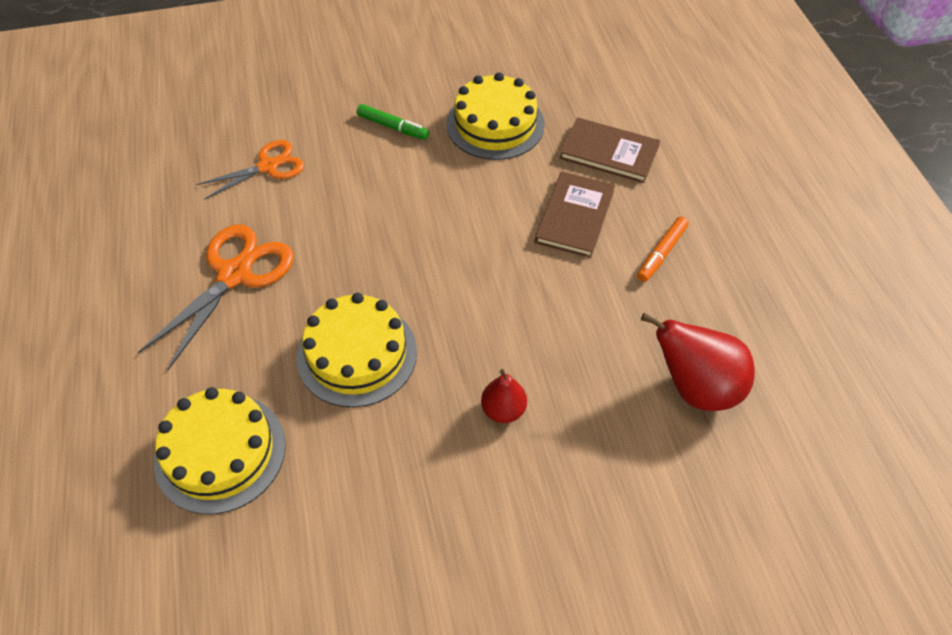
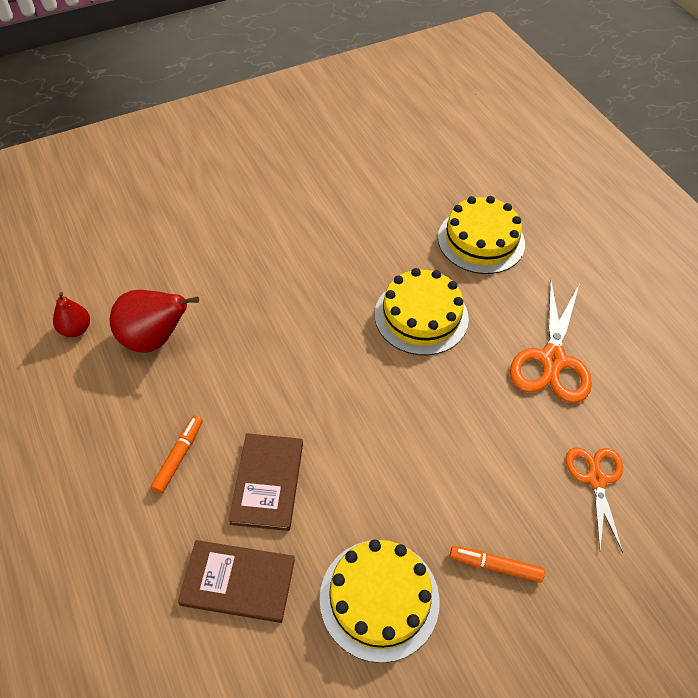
camera: 165 degrees right, 0 degrees up
orange scissors [196,140,304,200] -> orange scissors turned 135 degrees clockwise [566,448,623,553]
green marker [357,104,429,140] -> orange marker [450,546,545,583]
red pear [481,369,527,423] -> red pear moved to [53,292,90,337]

